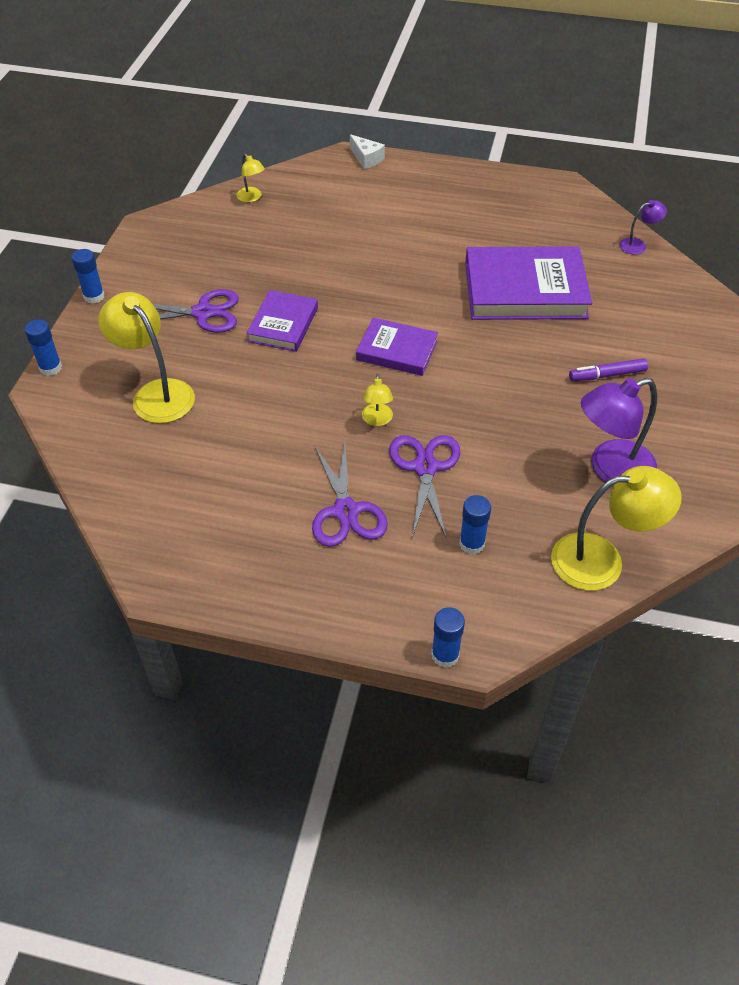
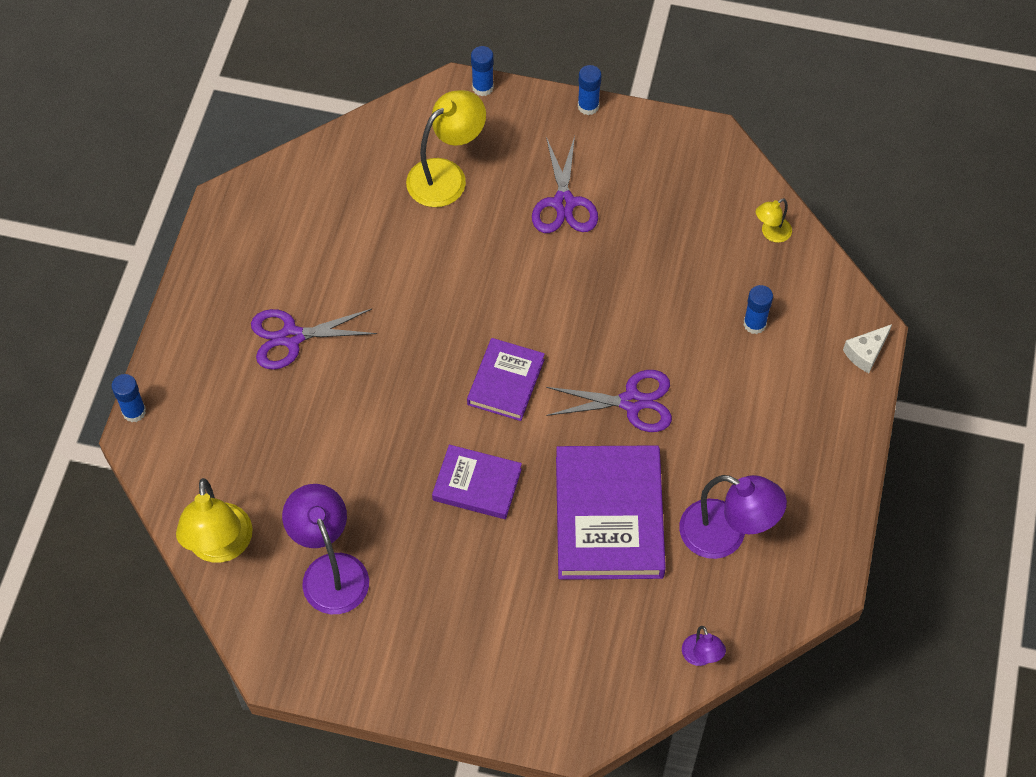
camera: 90 degrees right, 10 degrees up
purple book [246,290,318,352] -> purple book moved to [432,445,522,519]
yellow lamp [362,374,393,426] -> none
purple scissors [389,435,460,537] -> purple scissors moved to [546,370,672,432]
blue glue stick [459,495,491,554] -> blue glue stick moved to [744,285,773,334]
purple marker [569,358,648,381] -> none
none -> purple lamp [679,475,787,559]

